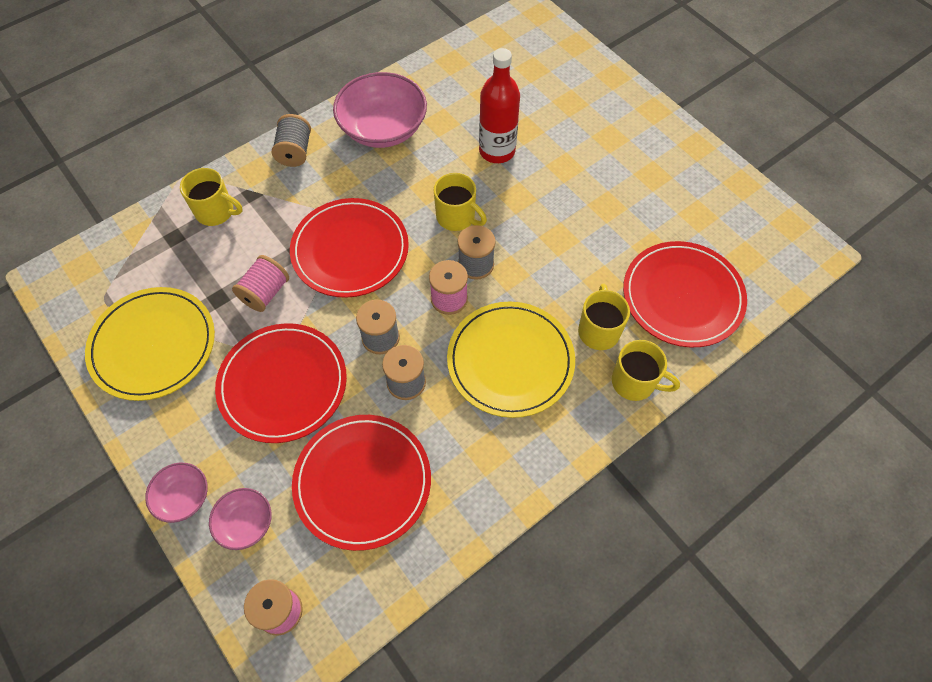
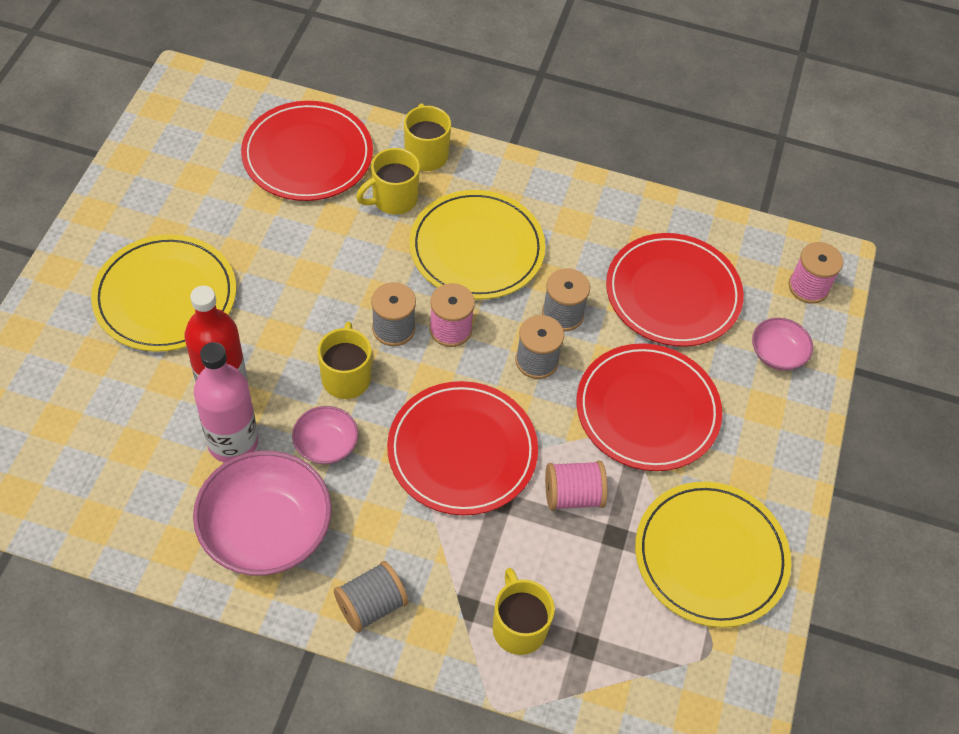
camera: 130 degrees left, 5 degrees down
pink bowl [145,463,208,523] -> pink bowl moved to [292,406,358,464]
none -> yellow plate [91,234,236,352]
none -> pink bottle [194,342,258,463]

